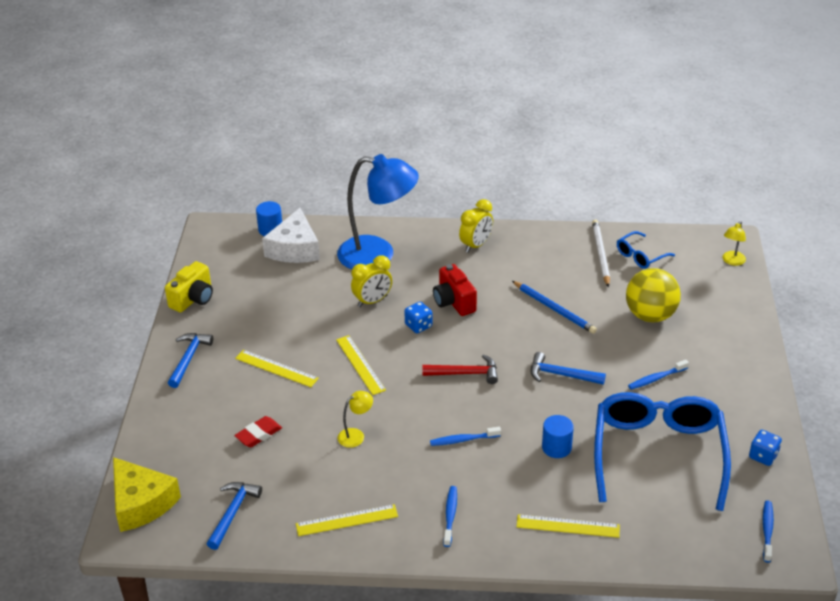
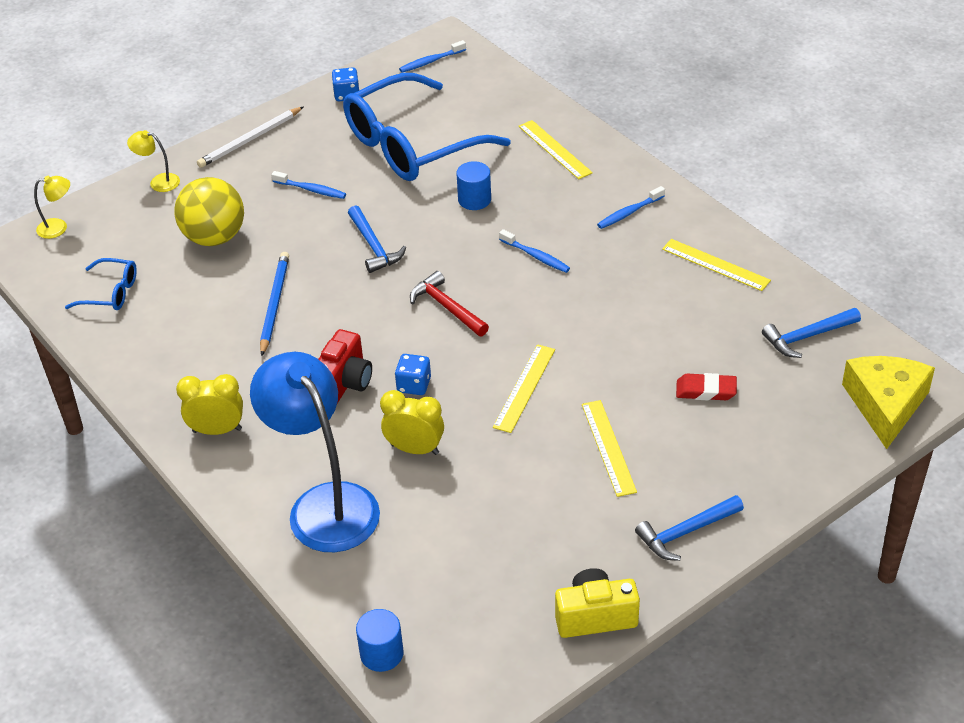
camera: 130 degrees left, 5 degrees up
white cheese [262,208,320,263] -> none
yellow lamp [338,391,373,448] -> yellow lamp moved to [127,130,180,192]
white pencil [592,219,610,287] -> white pencil moved to [197,107,303,168]

